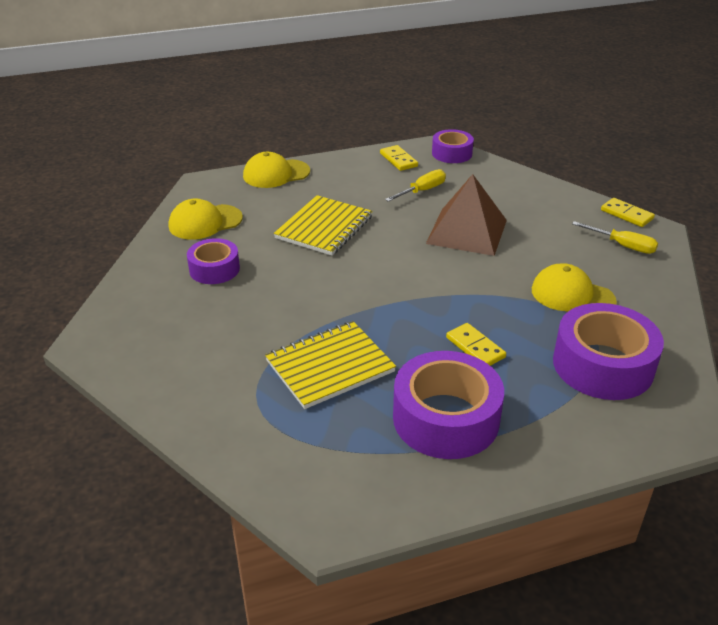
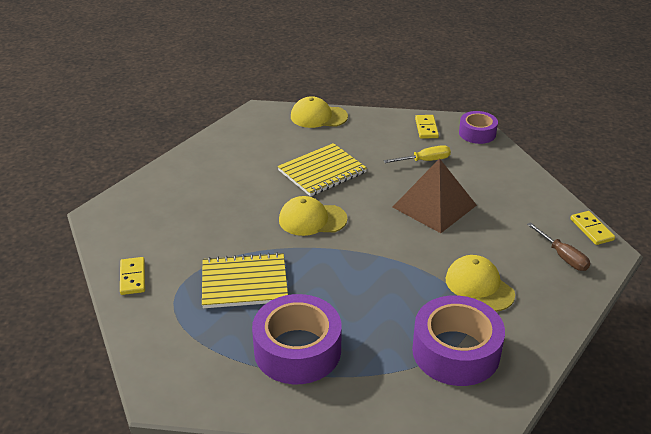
camera: 25 degrees right, 0 degrees up
yellow cap [169,199,243,240] -> yellow cap moved to [279,196,347,236]
purple tape [187,238,240,284] -> none
yellow domino [446,323,506,366] -> yellow domino moved to [120,257,145,295]
yellow screwdriver [572,221,658,254] -> brown screwdriver [527,222,590,271]

